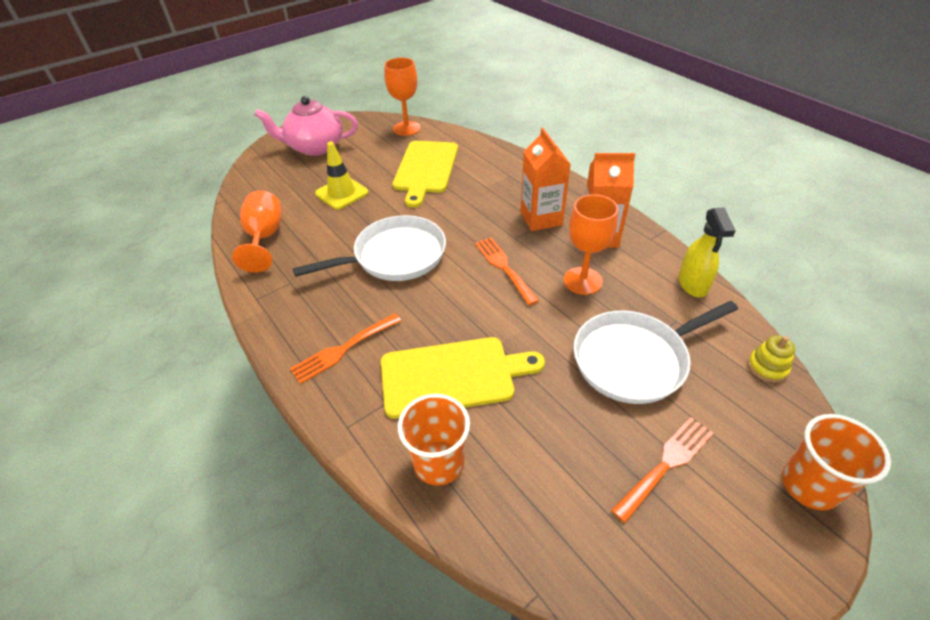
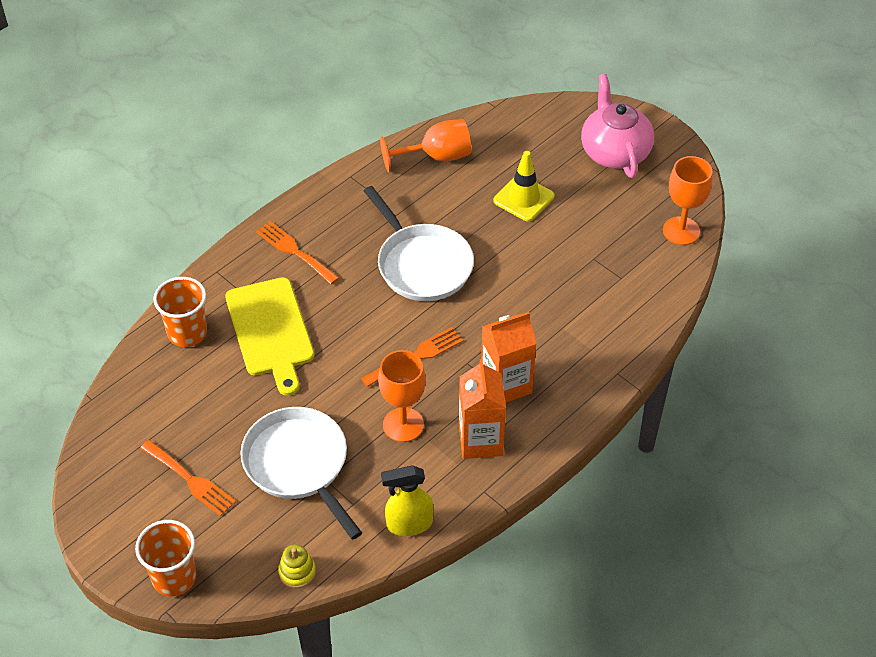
camera: 80 degrees right, 5 degrees up
yellow cutting board [393,141,458,208] -> none

